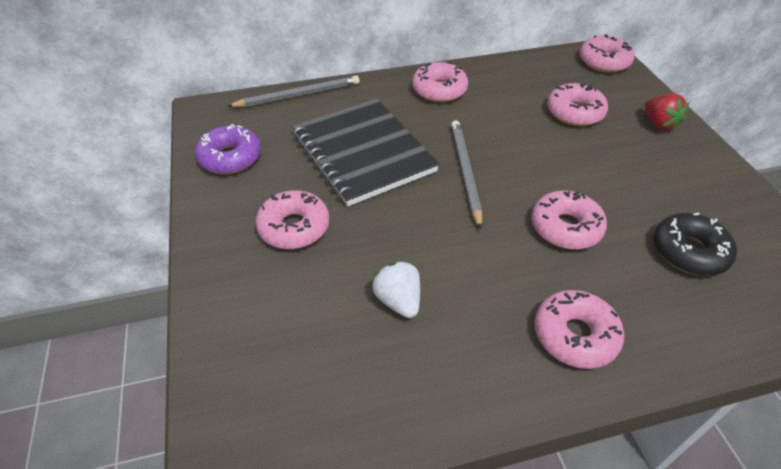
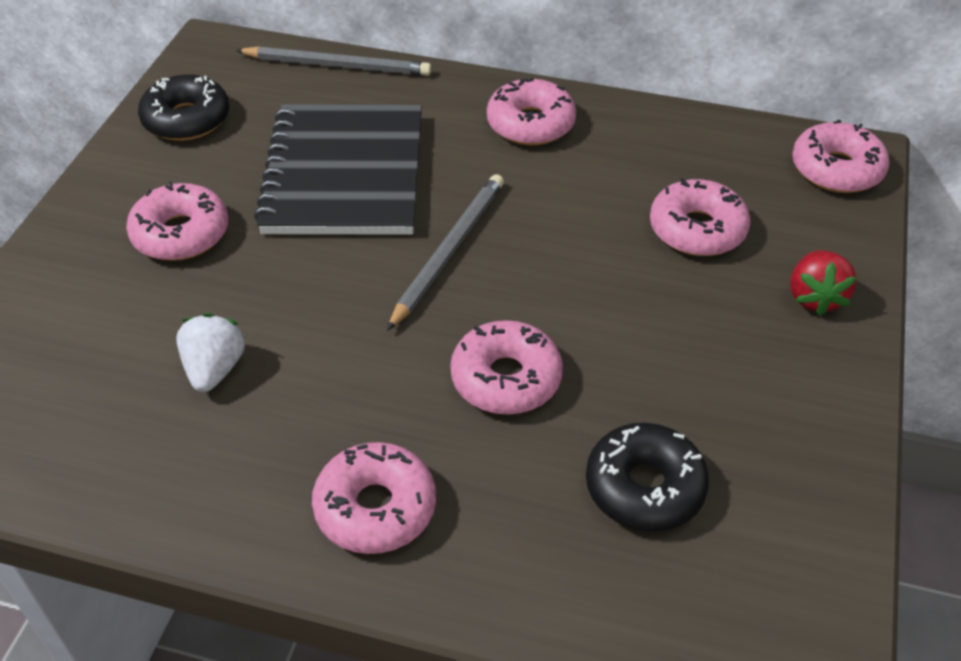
camera: 30 degrees right, 0 degrees up
purple donut [195,124,261,174] -> black donut [138,74,229,141]

